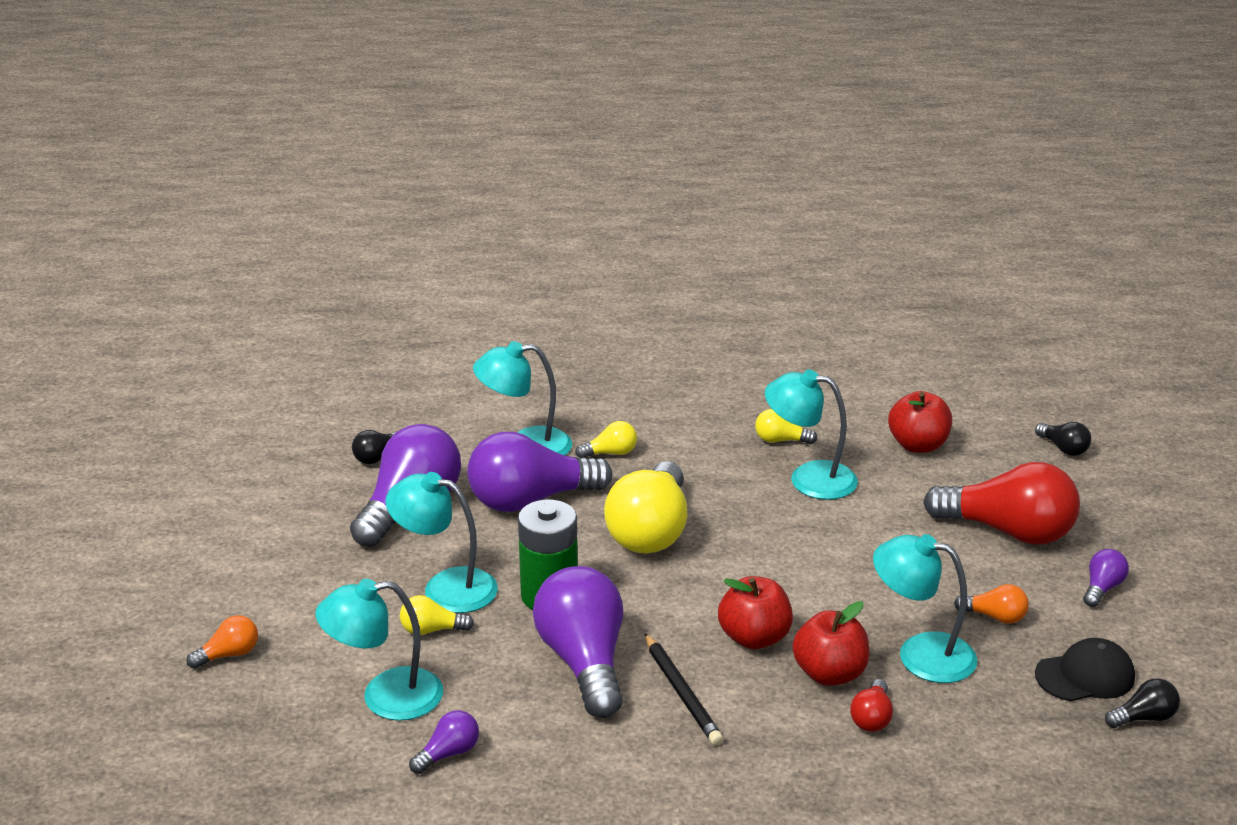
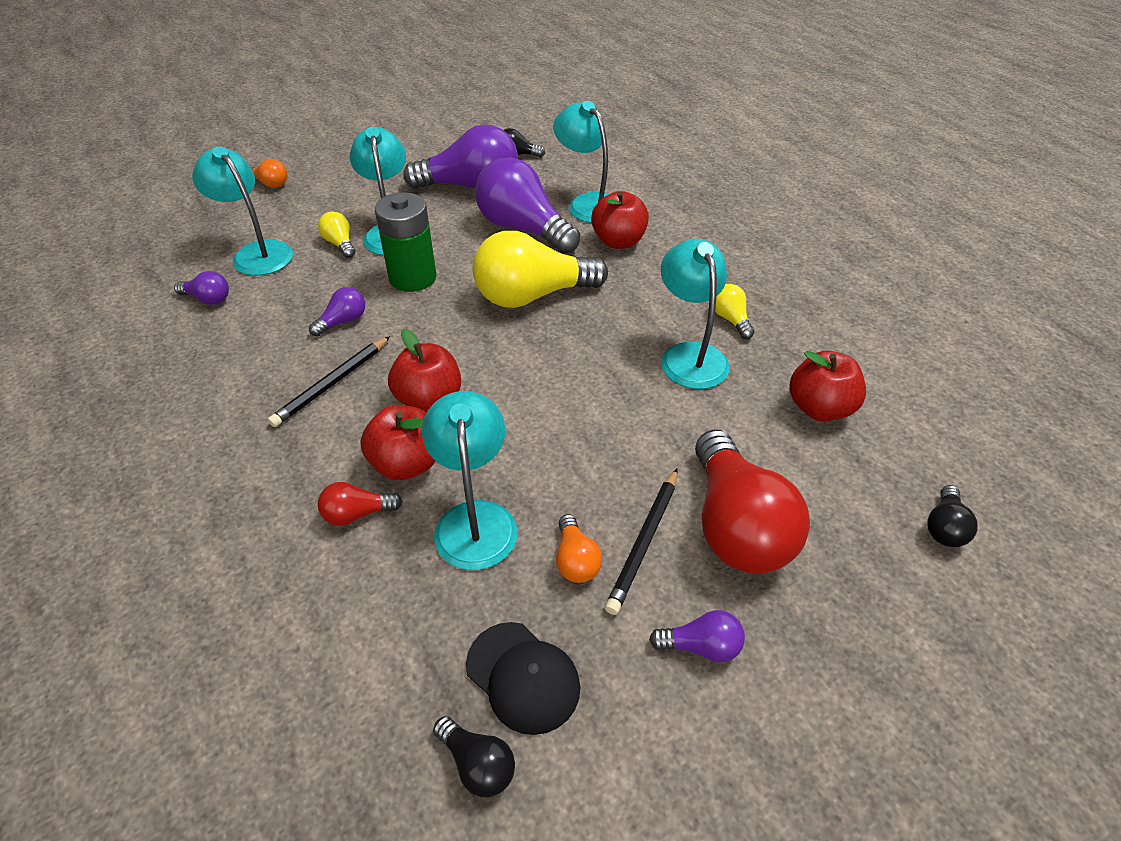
camera: 60 degrees right, 15 degrees up
purple light bulb [533,566,623,718] -> purple light bulb [309,287,365,337], size x0.45
yellow light bulb [575,421,637,458] -> red apple [591,191,649,249]
none -> black pencil [605,468,678,615]

